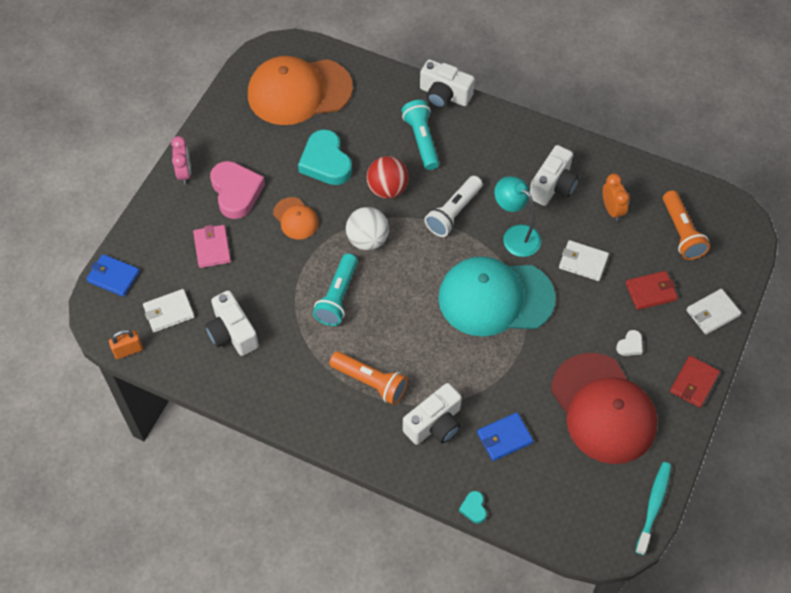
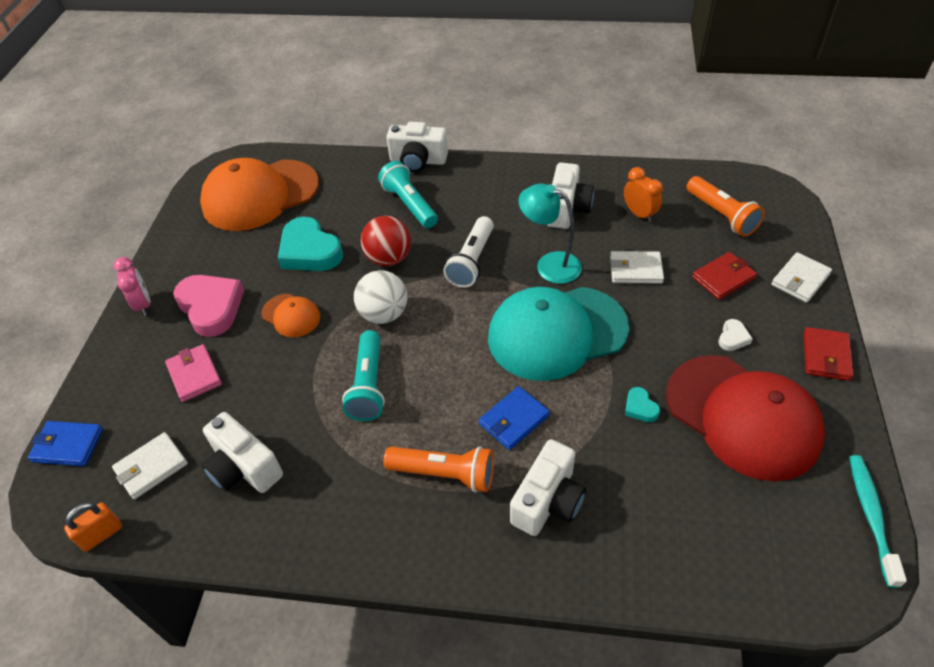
camera: 15 degrees left, 10 degrees down
turquoise heart [459,491,487,524] -> turquoise heart moved to [625,387,660,422]
blue wallet [477,412,533,461] -> blue wallet moved to [479,386,550,450]

